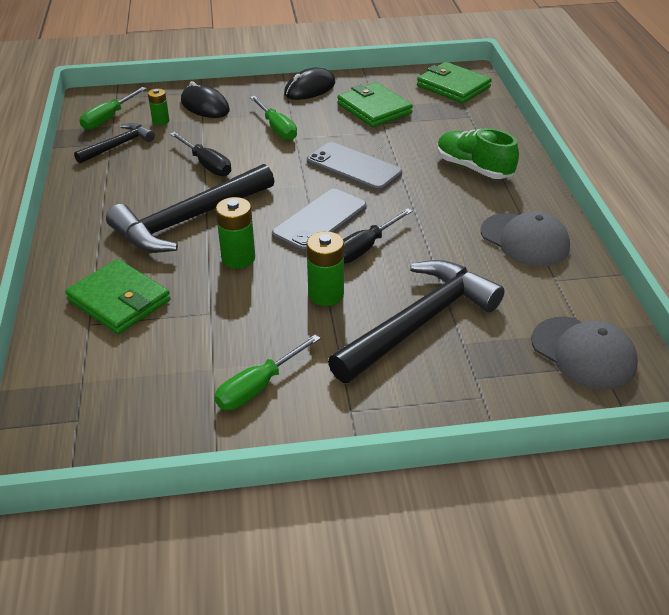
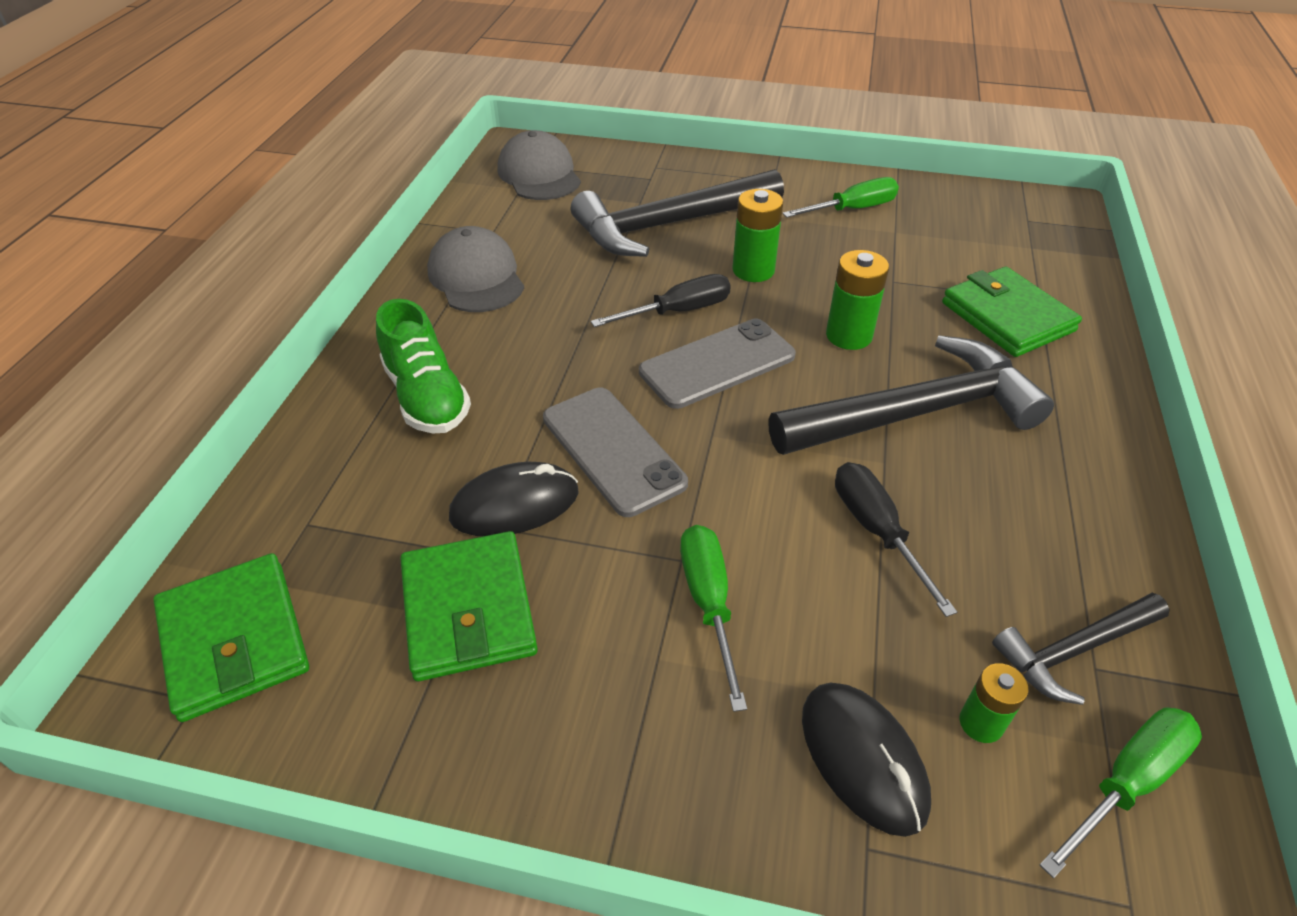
camera: 160 degrees left, 5 degrees up
black mouse [284,68,336,100] -> black mouse moved to [449,462,579,536]

